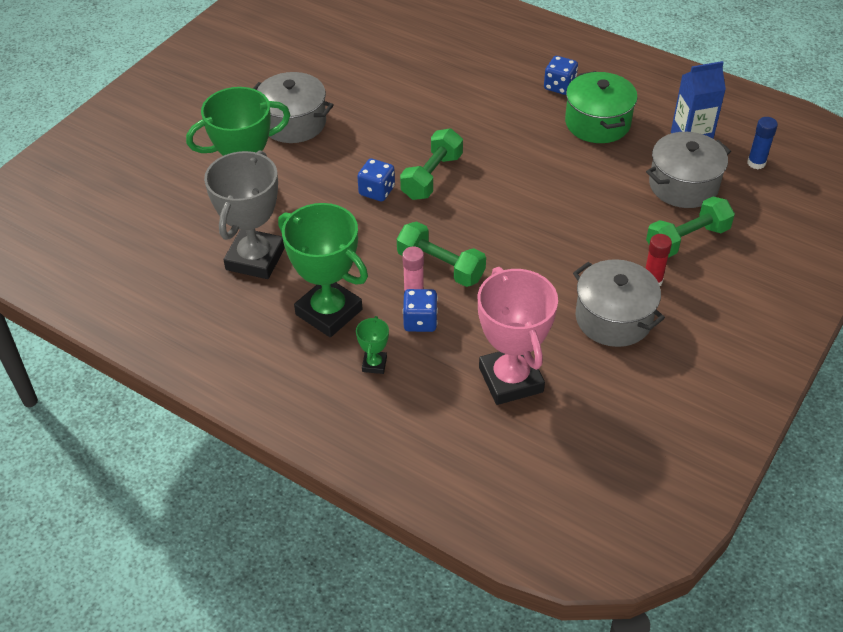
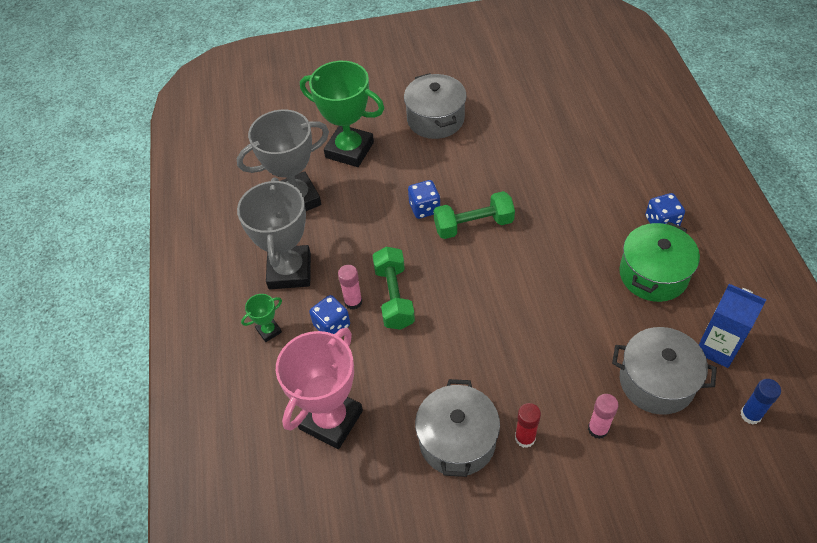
camera: 50 degrees right, 5 degrees up
green trophy [278,203,368,337] -> grey trophy [237,178,311,290]
green dumbbell [646,197,735,258] -> pink glue stick [588,394,619,439]

